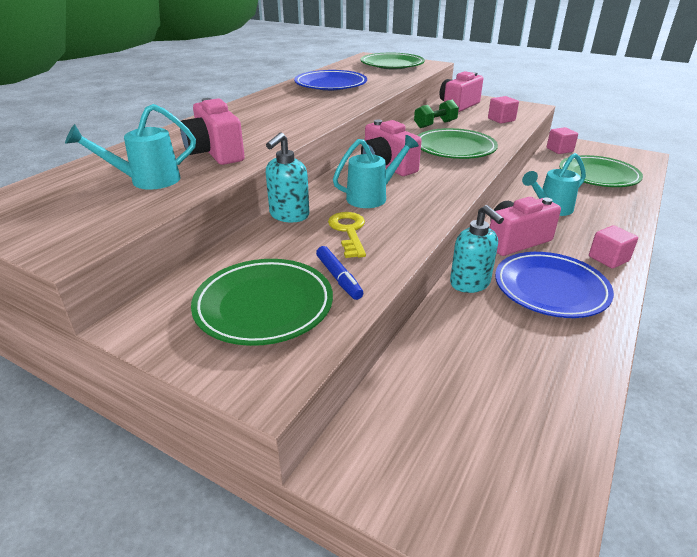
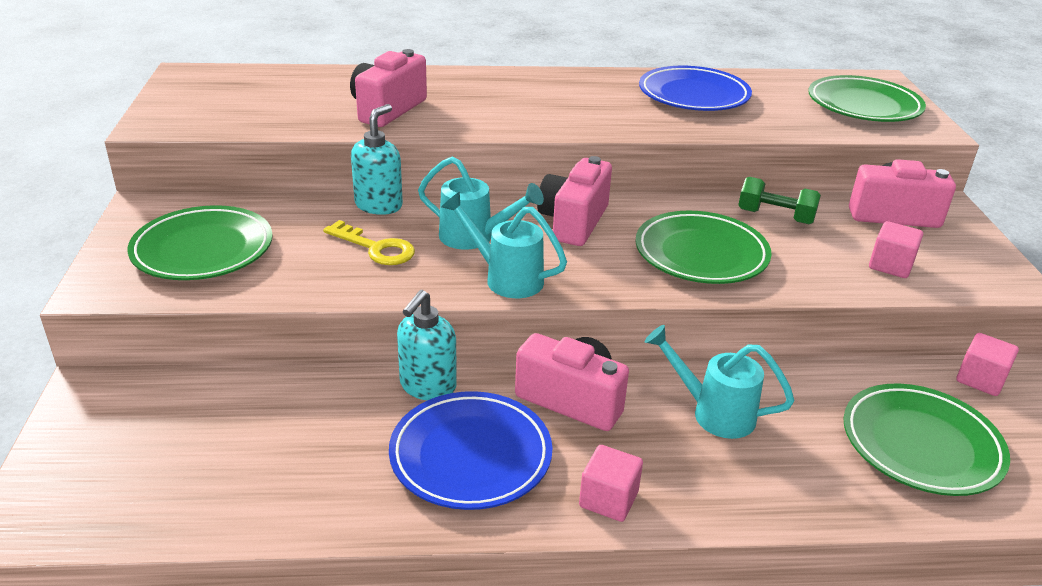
camera: 55 degrees right, 0 degrees up
turquoise watering can [65,104,196,190] -> turquoise watering can moved to [441,192,567,298]
turquoise soap dispenser [266,132,309,222] -> turquoise soap dispenser turned 120 degrees clockwise [351,104,403,215]
blue marker [316,246,363,300] -> none
yellow key [328,212,366,258] -> yellow key turned 75 degrees clockwise [323,220,415,265]

